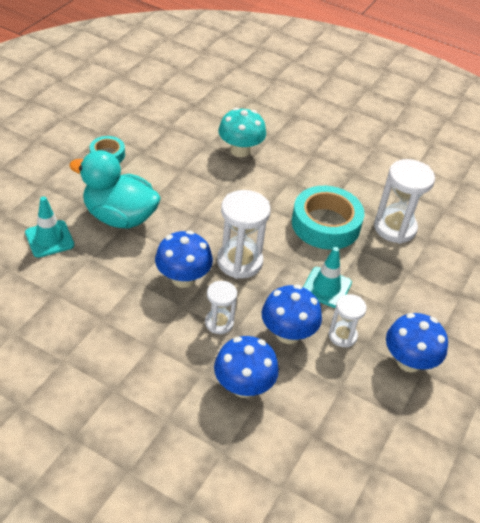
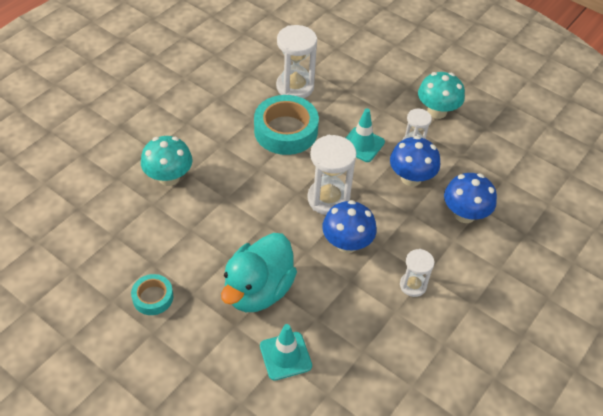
camera: 80 degrees left, 5 degrees up
white hourglass [205,281,237,334] -> white hourglass moved to [400,249,435,297]
blue mushroom [386,313,448,372] -> turquoise mushroom [418,72,465,119]

